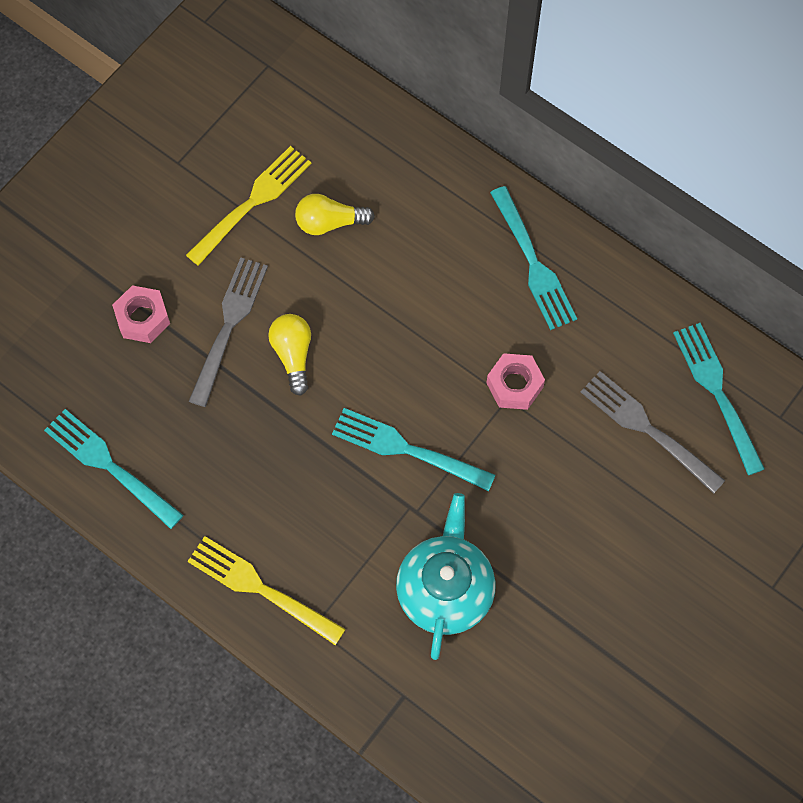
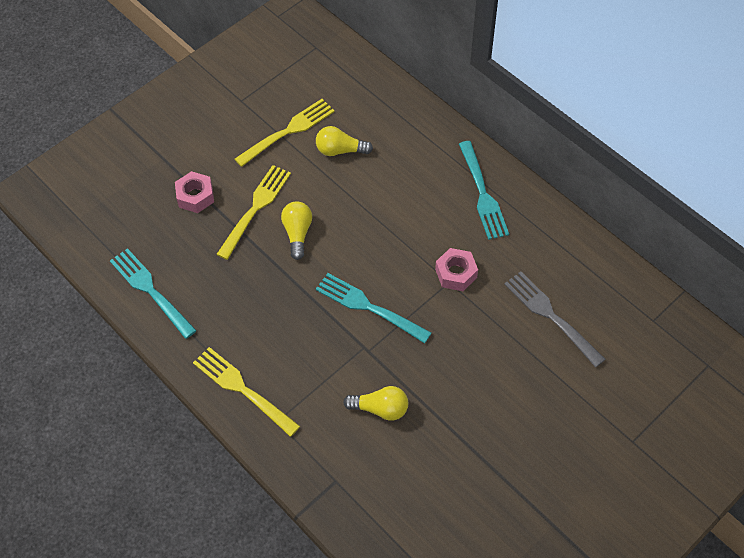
camera: 10 degrees right, 10 degrees down
grey fork [188,257,268,407] -> yellow fork [216,165,291,260]
turquoise teapot [396,493,496,660] -> yellow light bulb [343,386,408,421]
turquoise fork [673,323,765,475] -> none

